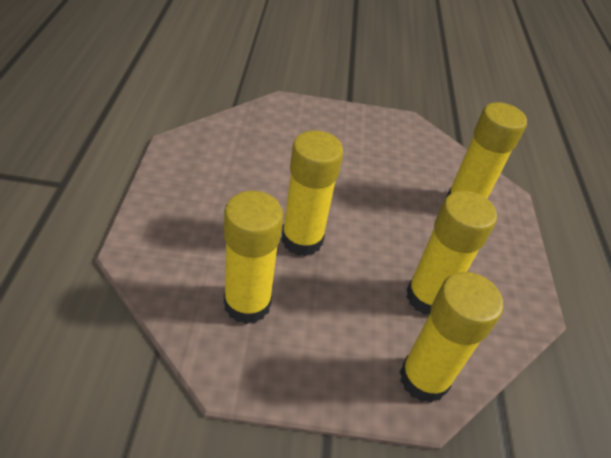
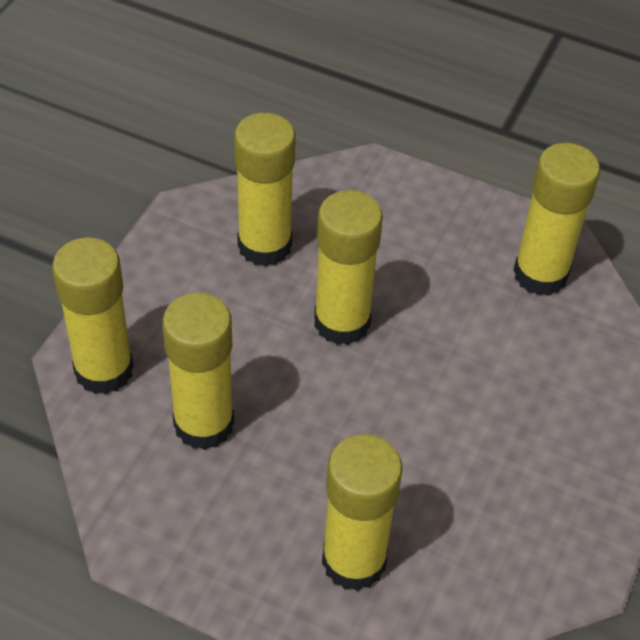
camera: 115 degrees right, 5 degrees up
none -> yellow glue stick [513,143,600,296]

